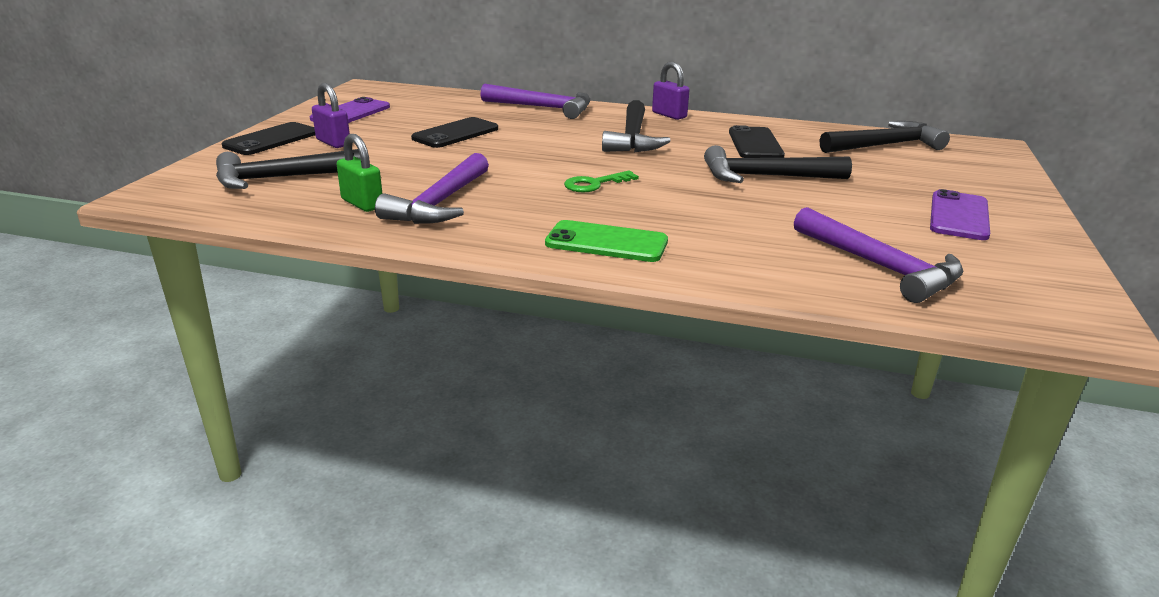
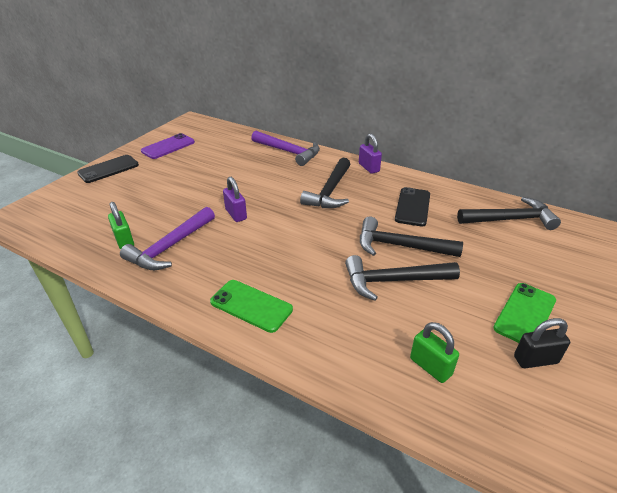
camera: 15 degrees right, 10 degrees up
black hammer [216,149,361,189] -> black hammer moved to [345,255,460,301]
purple padlock [312,83,350,148] -> purple padlock moved to [223,177,247,222]
black phone [411,117,498,148] -> none
green key [564,171,639,192] -> none
purple hammer [794,207,964,303] -> green padlock [410,322,459,383]
purple phone [930,189,990,240] -> green phone [493,283,556,343]
none -> black padlock [514,318,570,368]

